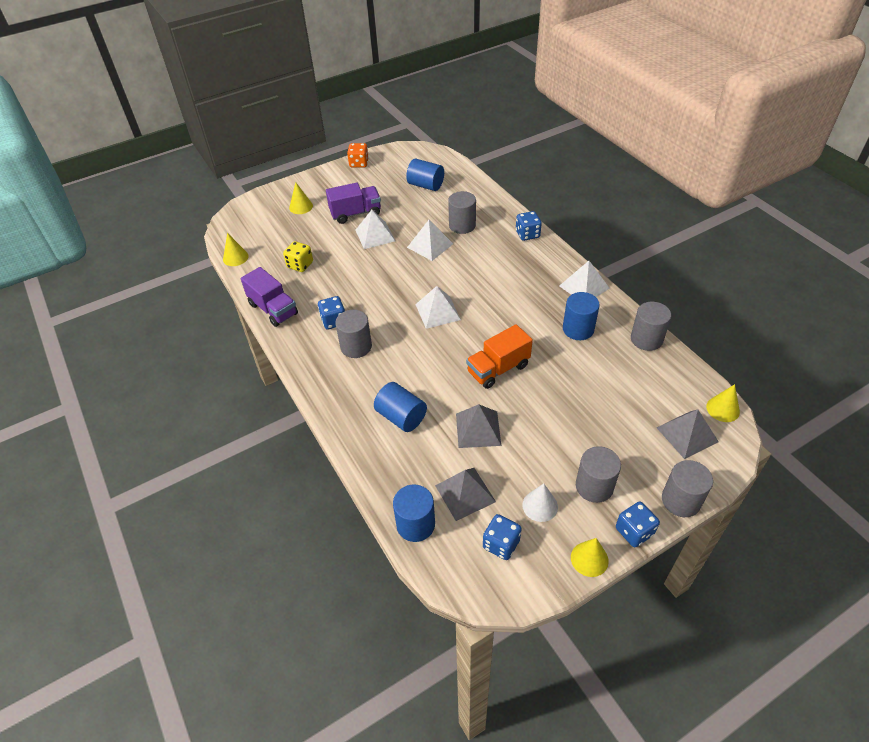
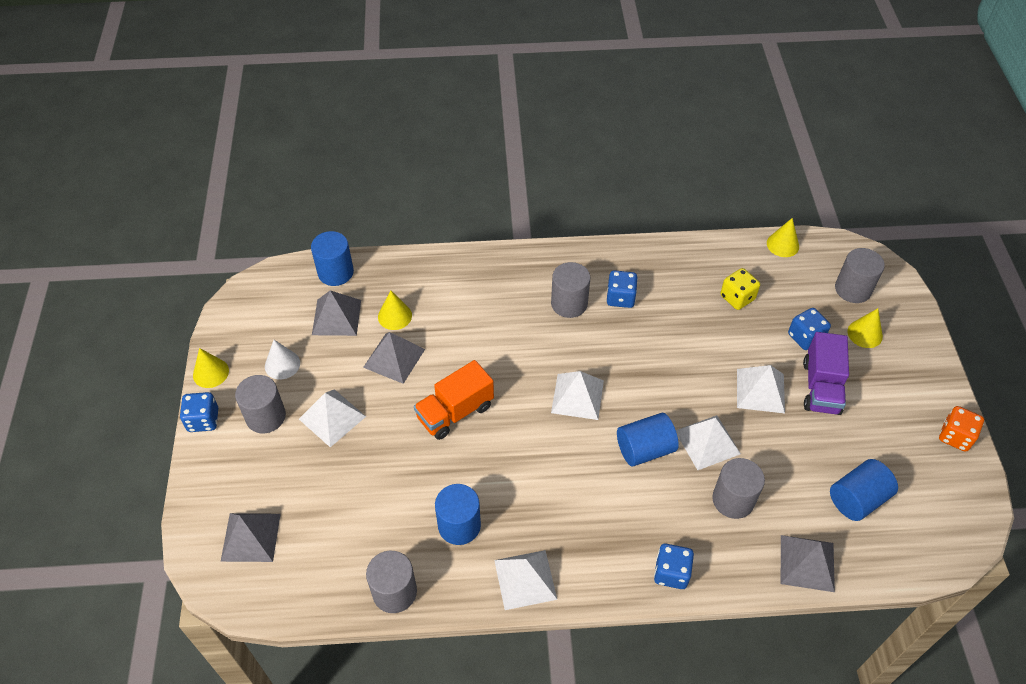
camera: 115 degrees right, 5 degrees up
purple truck [241,267,298,327] -> none
blue cylinder [374,382,427,432] -> blue cylinder moved to [617,413,679,467]
orange truck [466,324,533,389] -> orange truck turned 120 degrees counterclockwise [414,360,494,440]
blue dice [483,514,522,560] -> blue dice moved to [788,308,831,350]
grey cylinder [662,460,713,517] -> grey cylinder moved to [835,248,885,303]
yellow cone [706,384,740,422] -> yellow cone moved to [378,290,412,330]
none -> white pyramid [299,389,366,447]
none -> grey pyramid [781,535,835,592]

